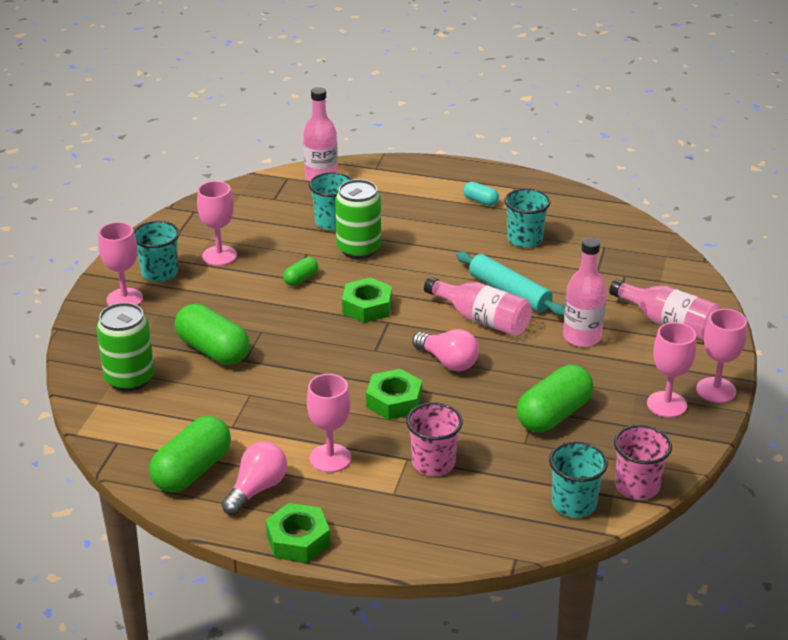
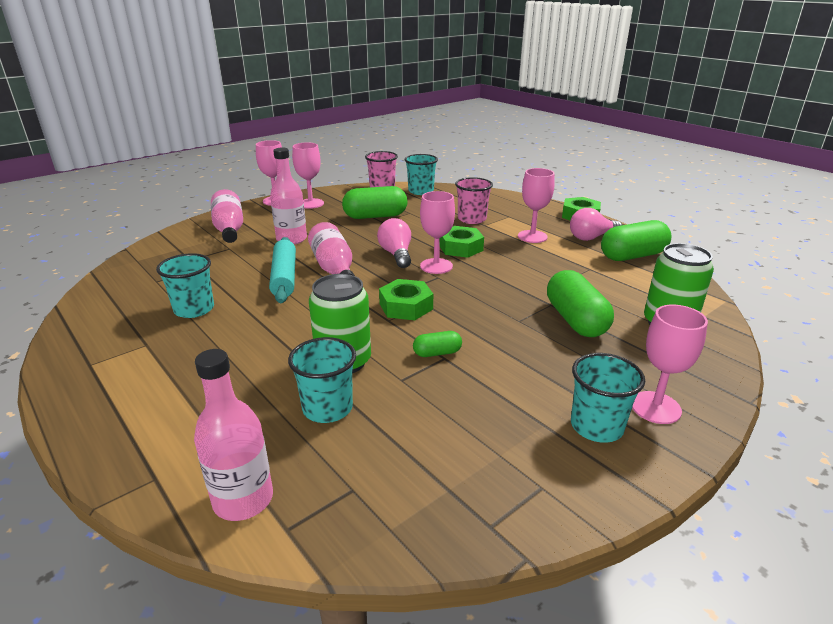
camera: 145 degrees left, 5 degrees down
pink goblet [197,181,237,266] -> pink goblet moved to [420,191,455,274]
turquoise capsule [463,182,499,206] -> none

